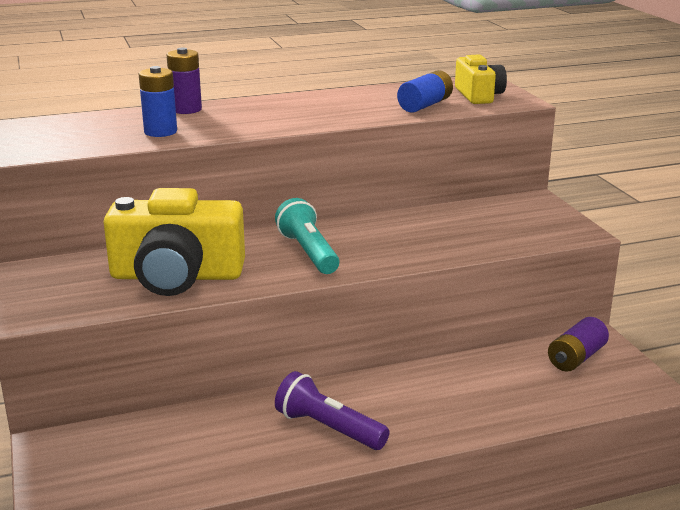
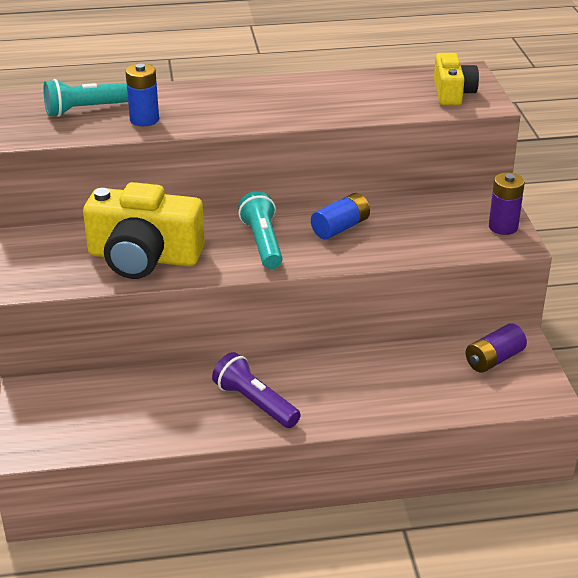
camera: 10 degrees right, 10 degrees up
purple battery [167,48,202,114] -> purple battery moved to [489,173,525,235]
blue battery [397,70,453,113] -> blue battery moved to [311,193,370,240]
none -> turquoise flashlight [43,79,128,117]

